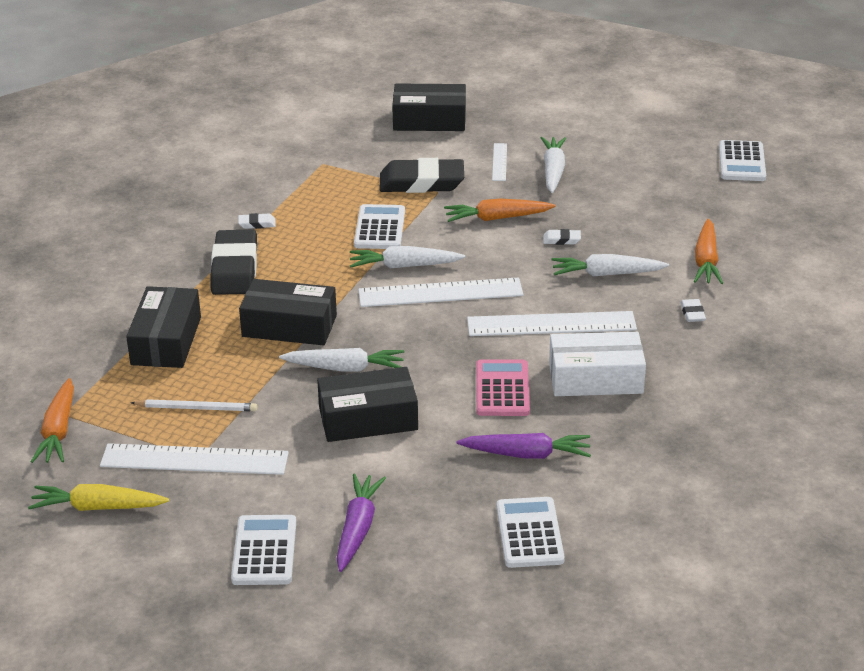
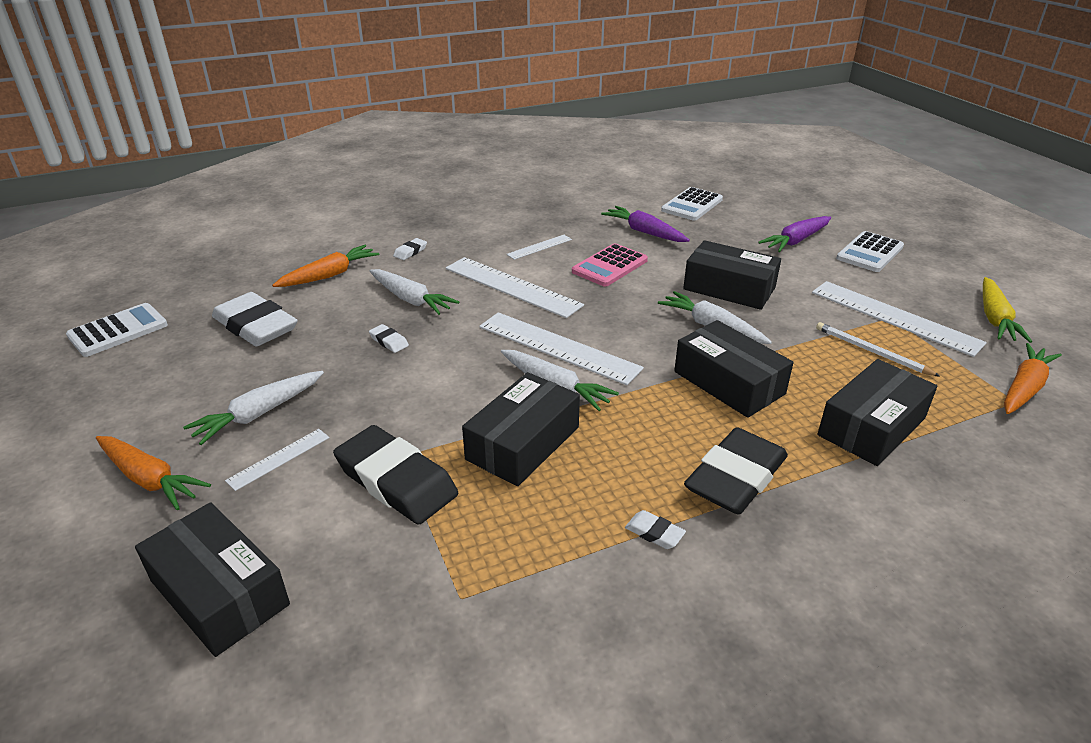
camera: 140 degrees left, 0 degrees up
yellow carrot [28,484,169,511] -> yellow carrot turned 60 degrees clockwise [983,277,1032,343]
white calculator [354,204,405,249] -> black box [462,372,580,486]
orange carrot [444,199,556,222] -> orange carrot moved to [96,436,211,510]
white box [549,332,646,396] -> white ruler [506,235,572,260]
none -> white eraser [212,292,298,346]

